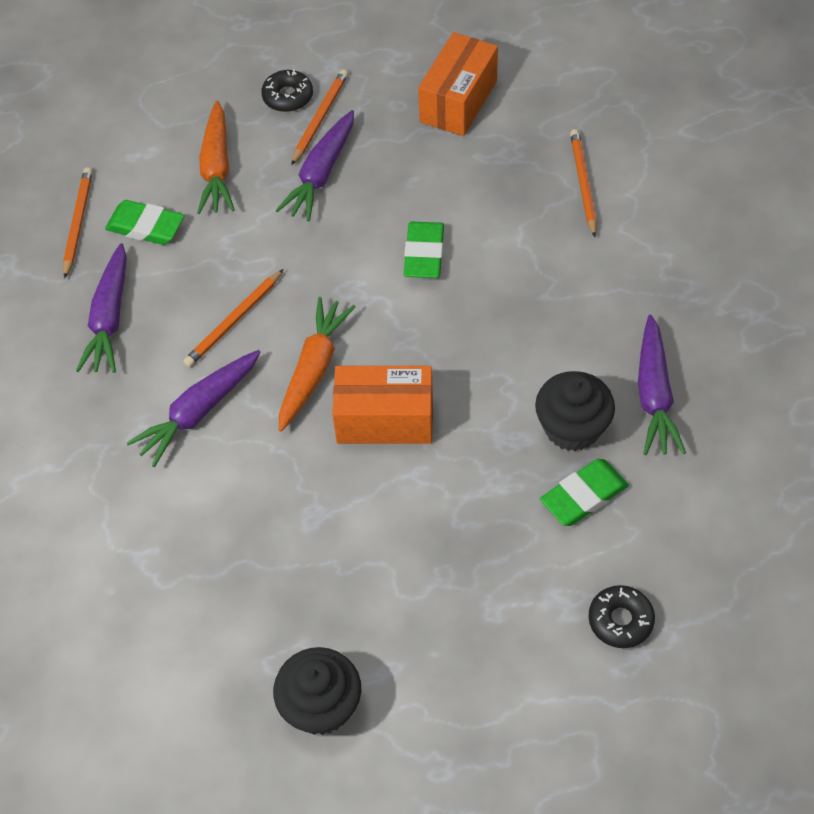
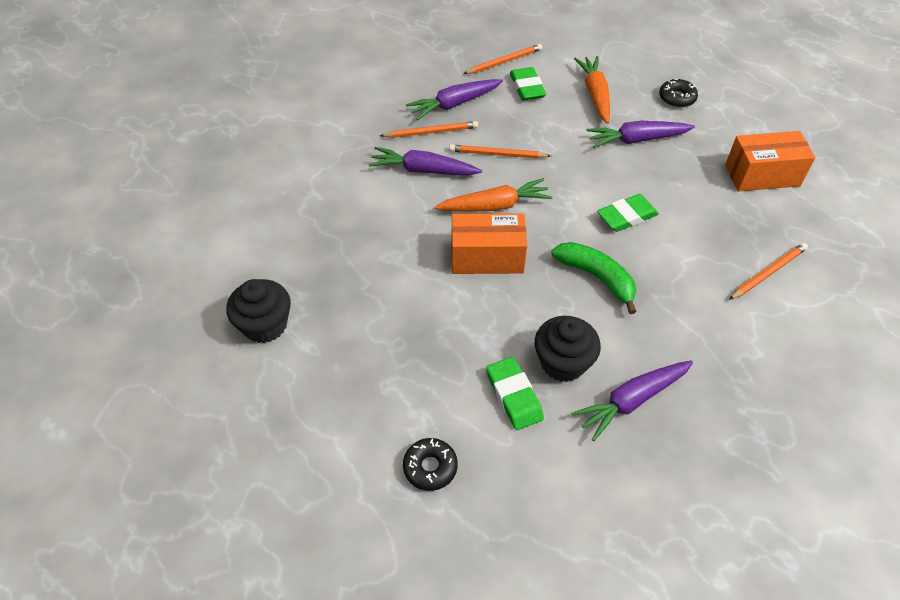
camera: 55 degrees right, 5 degrees down
orange carrot [197,101,235,214] -> orange carrot turned 120 degrees clockwise [574,56,610,124]
orange pencil [291,69,348,165] -> orange pencil moved to [380,121,478,138]
orange box [332,366,433,444] -> orange box turned 60 degrees counterclockwise [452,213,527,274]
green eraser [540,459,629,526] -> green eraser turned 45 degrees clockwise [486,357,544,430]
none -> green banana [551,242,637,314]

